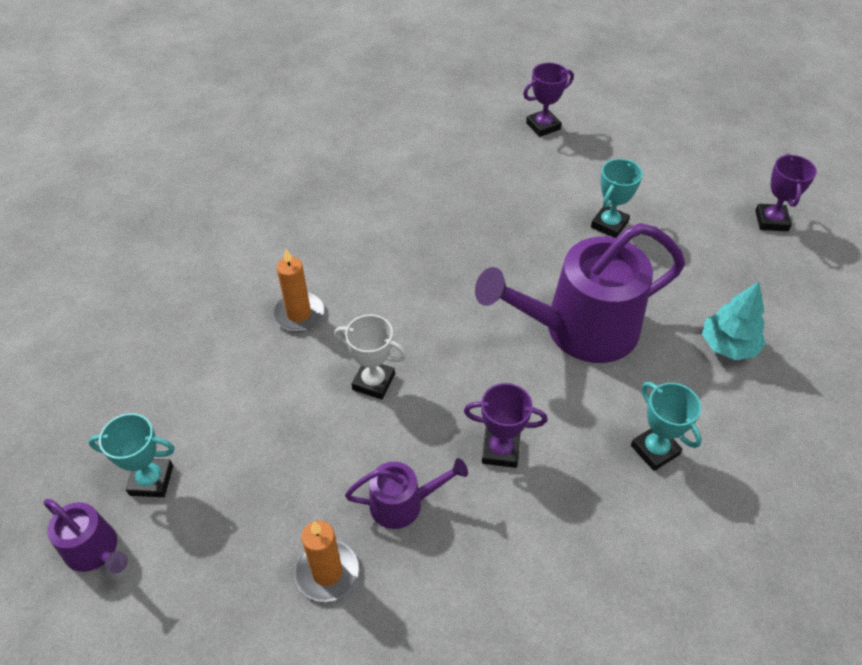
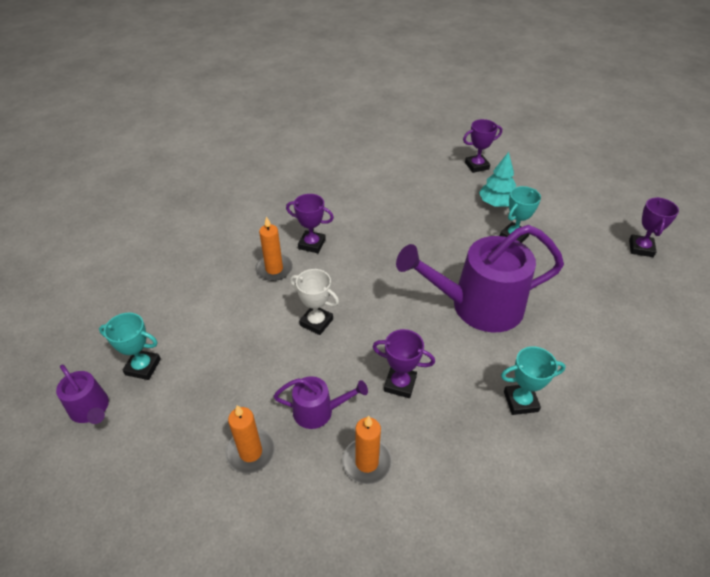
camera: 10 degrees right, 5 degrees down
turquoise trophy [631,382,702,471] -> turquoise trophy turned 75 degrees counterclockwise [501,347,566,415]
turquoise tree [702,282,766,360] -> turquoise tree moved to [479,152,516,206]
none -> purple trophy [286,194,334,253]
none -> orange candle [342,416,392,484]

